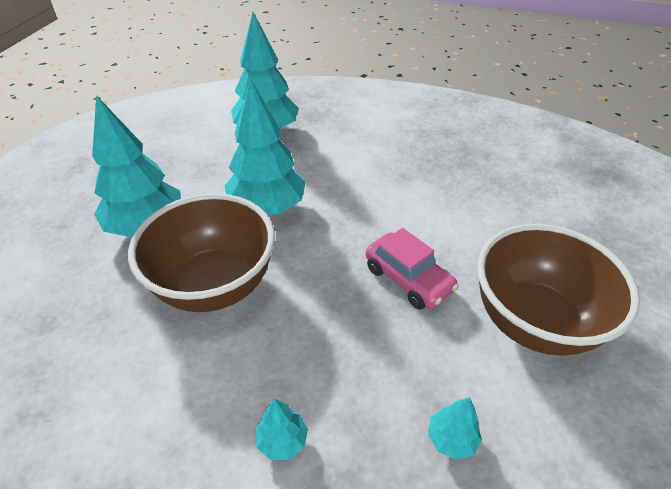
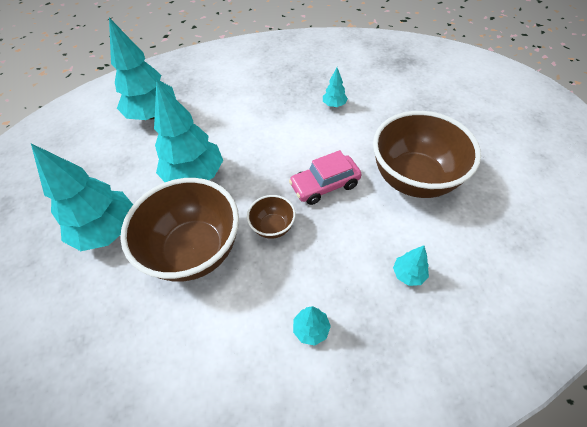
camera: 25 degrees left, 10 degrees up
pink car [366,228,459,310] -> pink car turned 135 degrees clockwise [289,150,361,205]
none -> brown bowl [247,195,296,239]
none -> turquoise tree [323,68,348,107]

